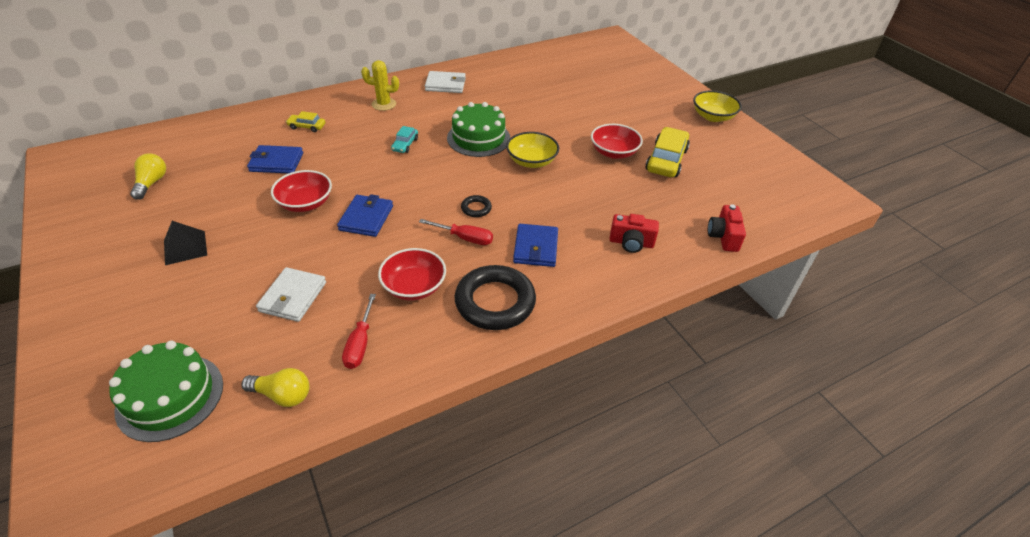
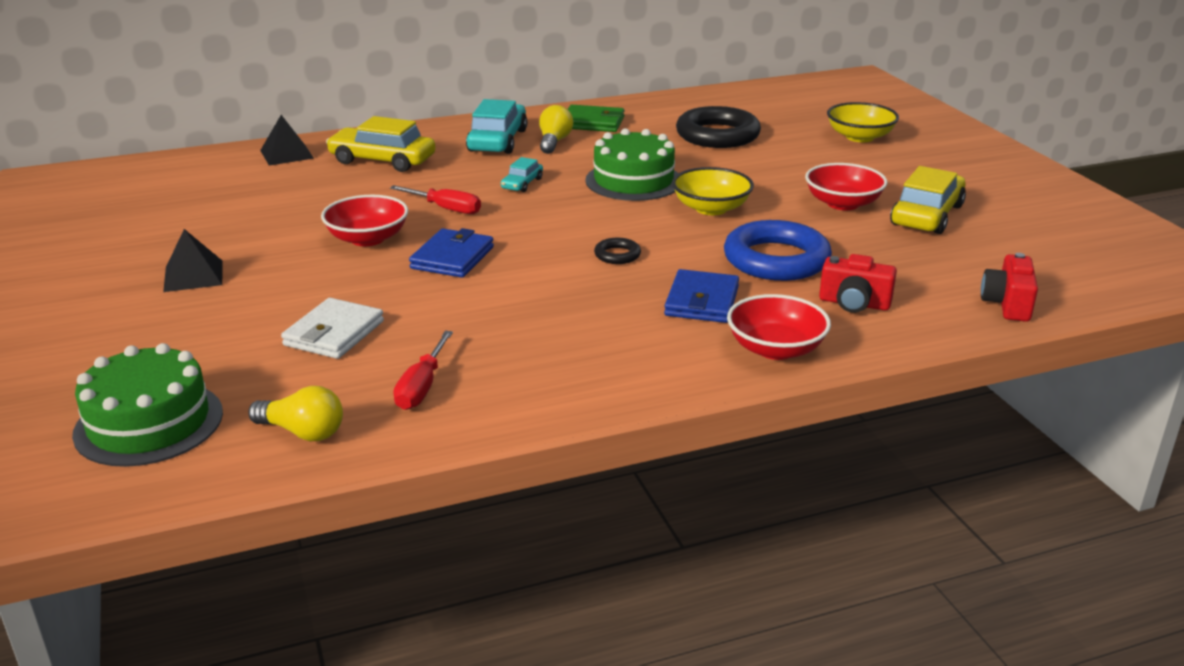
camera: 10 degrees right, 15 degrees down
yellow light bulb [130,153,166,200] -> yellow light bulb moved to [539,105,573,154]
blue wallet [247,145,303,173] -> none
yellow car [286,111,325,132] -> yellow car [326,116,436,172], size x1.94
yellow cactus [361,60,399,111] -> turquoise car [466,99,527,154]
red bowl [378,248,446,300] -> red bowl moved to [727,294,831,360]
red screwdriver [419,219,493,245] -> red screwdriver moved to [390,185,481,214]
white wallet [425,71,466,93] -> green wallet [568,105,625,132]
black ring [454,265,536,330] -> black ring moved to [676,106,761,148]
yellow bowl [693,90,742,122] -> yellow bowl moved to [827,102,899,142]
none -> black pyramid [260,115,314,166]
none -> blue ring [724,220,832,281]

